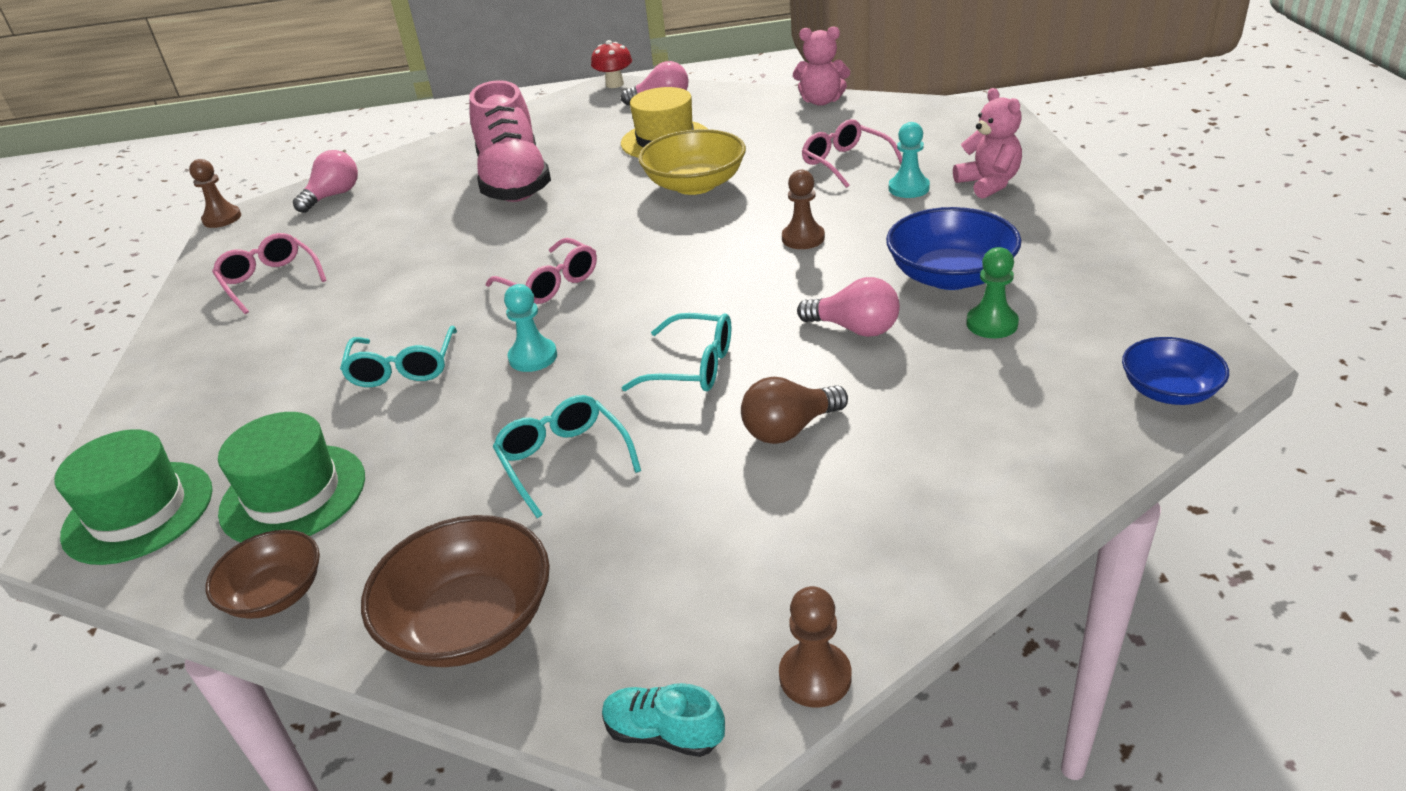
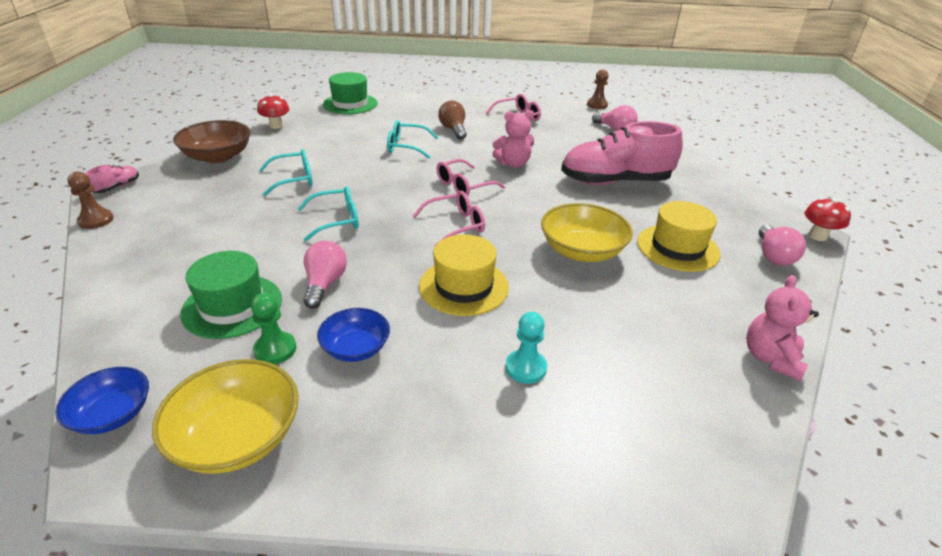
camera: 95 degrees right, 0 degrees up
brown bowl [205,530,320,619] -> red mushroom [257,94,289,129]
green hat [218,412,365,543] -> green hat moved to [180,251,282,339]
turquoise pawn [504,284,557,372] -> none
turquoise shoe [602,683,725,757] -> pink shoe [86,165,139,193]
turquoise glasses [622,313,731,391] -> turquoise glasses turned 135 degrees counterclockwise [298,186,359,241]
brown light bulb [741,377,848,444] -> brown light bulb moved to [438,101,467,139]
brown pawn [782,170,825,249] -> yellow hat [419,234,509,316]
pink light bulb [797,277,900,337] -> pink light bulb turned 150 degrees clockwise [303,241,347,309]
pink glasses [802,119,902,188] -> pink glasses moved to [413,191,485,246]
blue bowl [886,207,1022,290] -> blue bowl [317,308,390,362], size x0.63
pink teddy bear [953,88,1022,199] -> pink teddy bear moved to [492,110,534,168]
none -> yellow bowl [152,359,299,474]

